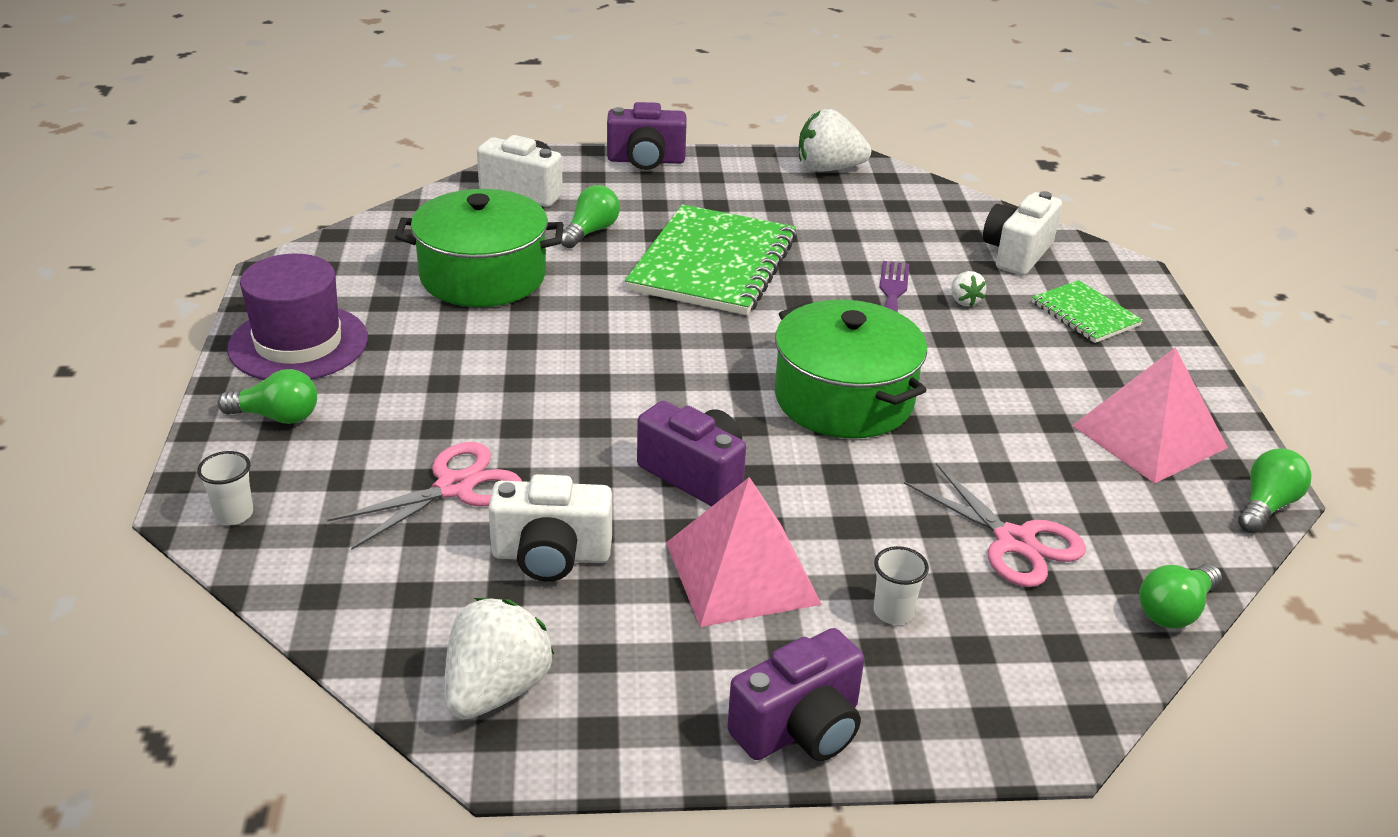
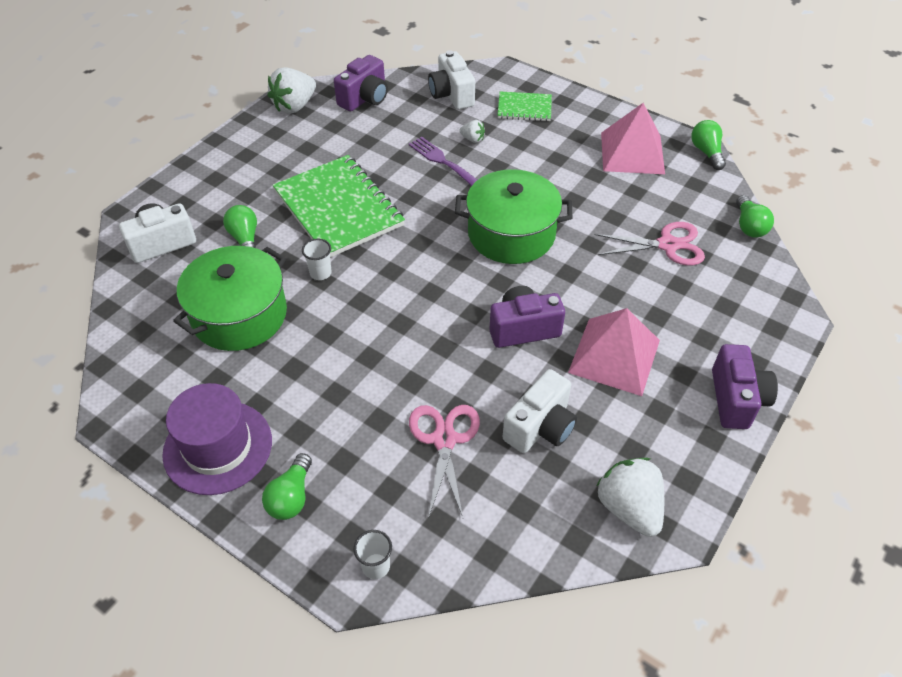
camera: 50 degrees left, 15 degrees up
green light bulb [218,369,317,424] -> green light bulb turned 150 degrees clockwise [262,453,312,520]
purple camera [607,102,686,170] -> purple camera moved to [334,55,388,111]
white cup [874,546,929,625] -> white cup moved to [302,239,332,280]

